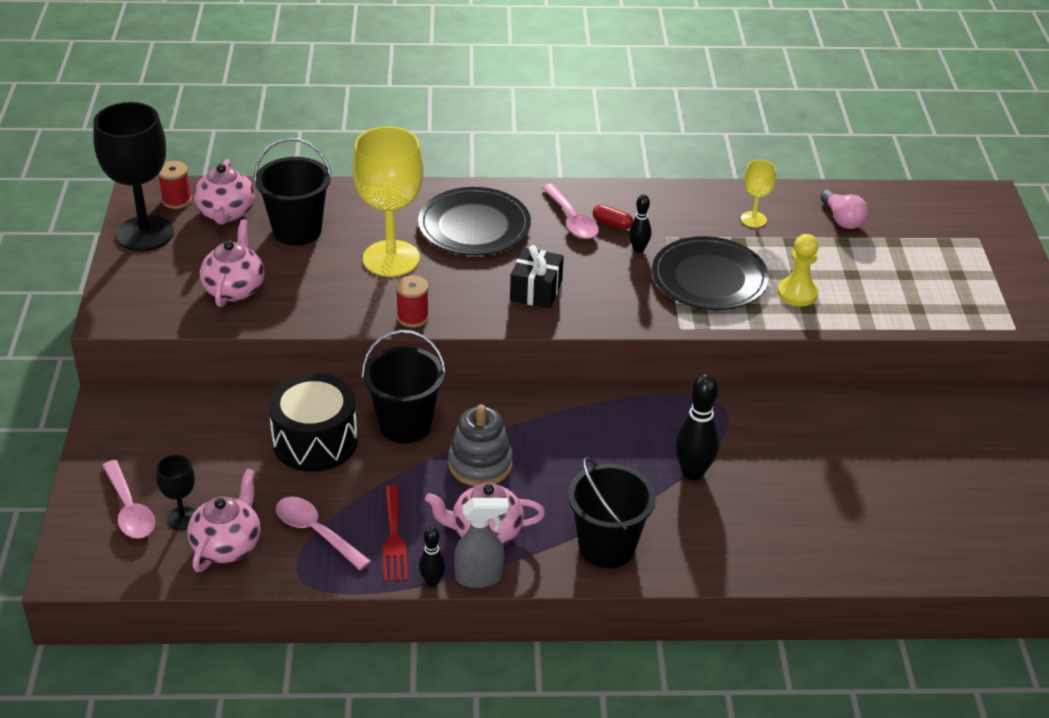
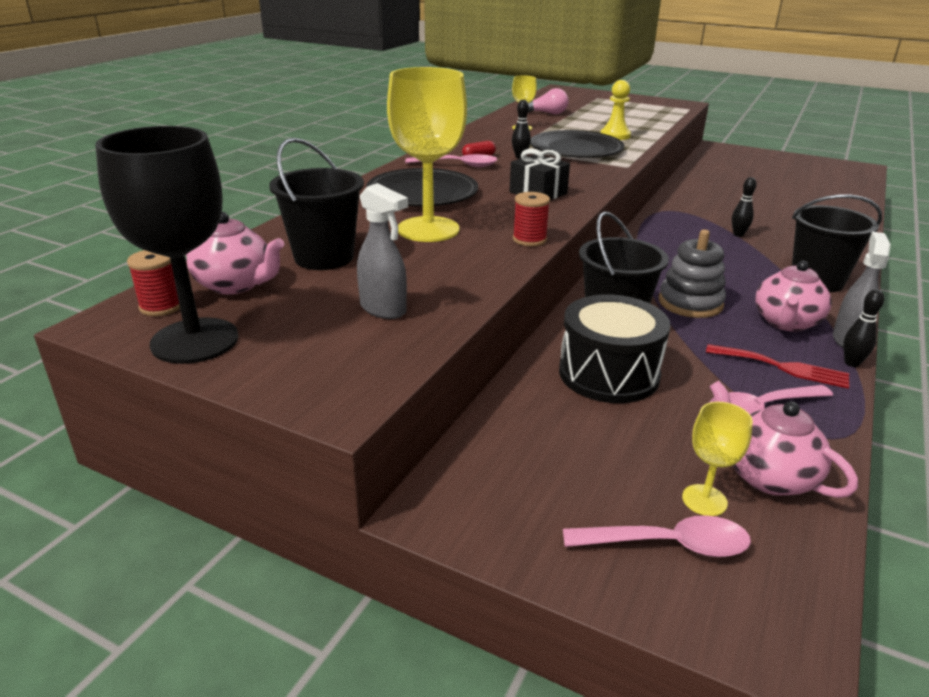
camera: 60 degrees left, 10 degrees down
black goblet [156,455,196,530] -> yellow goblet [682,402,753,516]
pink teapot [200,219,265,307] -> grey spray bottle [357,183,408,319]
black bowling pin [675,373,720,480] -> black bowling pin [732,177,756,237], size x0.56

